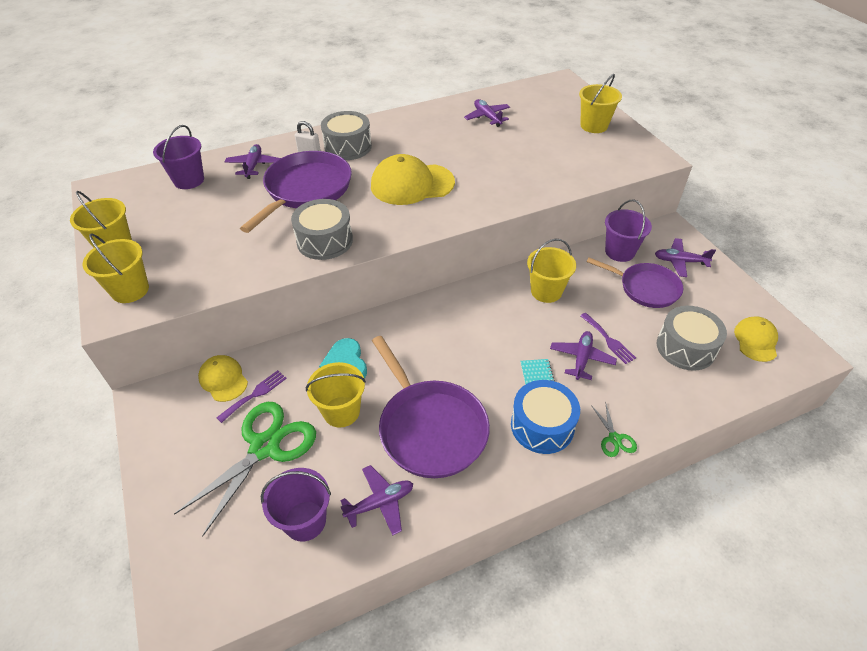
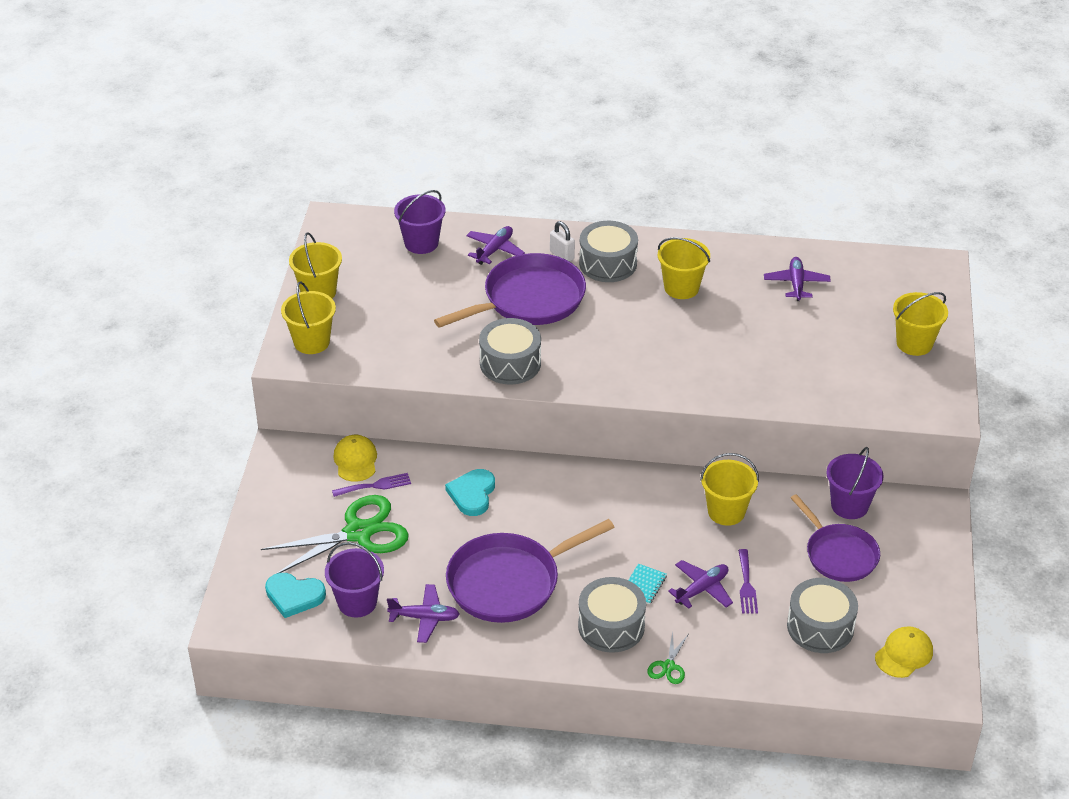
camera: 30 degrees right, 5 degrees down
yellow bucket [306,362,366,428] -> yellow bucket moved to [658,237,710,299]
yellow cap [371,154,455,205] -> none
purple pan [372,336,490,478] -> purple pan turned 60 degrees clockwise [446,519,615,623]
blue drum [511,380,580,454] -> grey drum [578,577,646,653]
purple plane [655,238,716,277] -> none
none -> turquoise heart [265,573,326,618]

